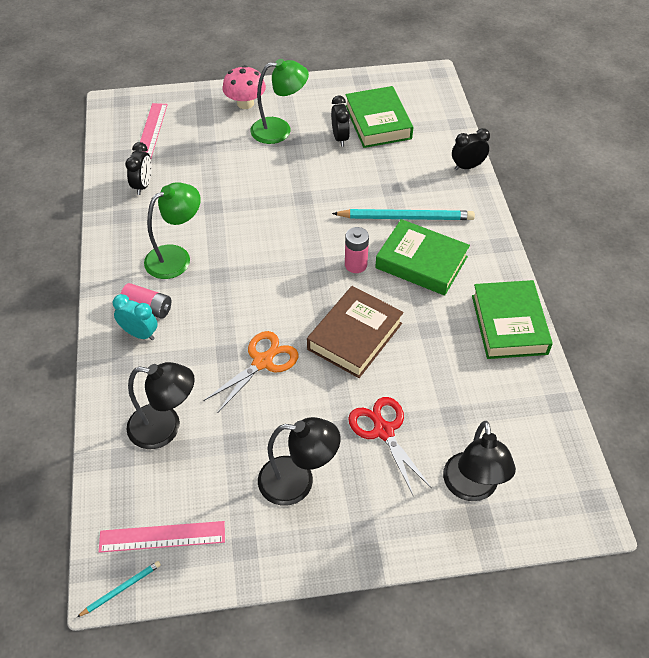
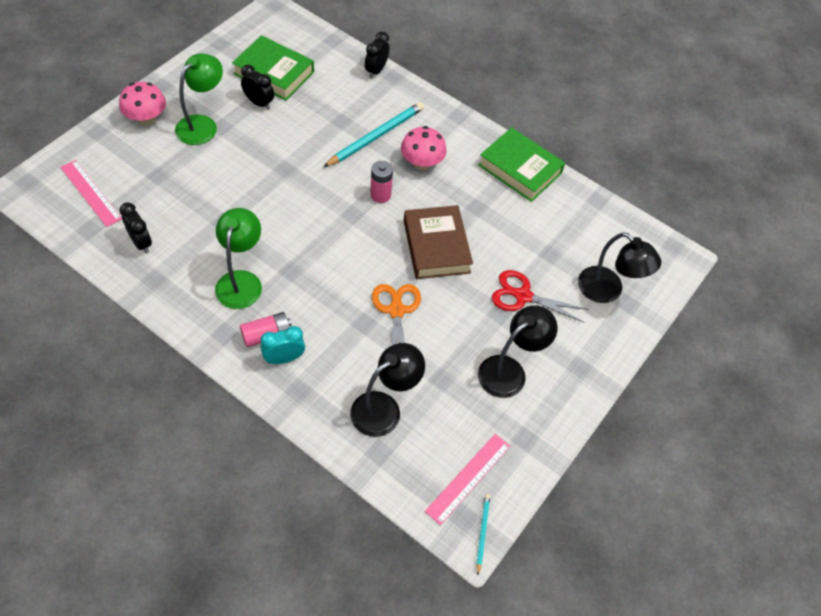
camera: 50 degrees left, 5 degrees up
green book [375,219,470,296] -> pink mushroom [401,126,447,170]

